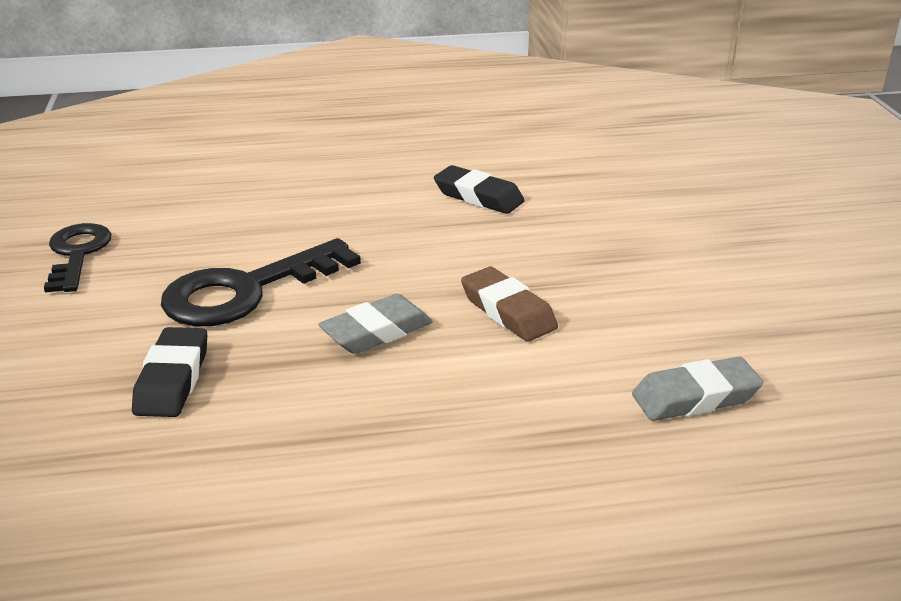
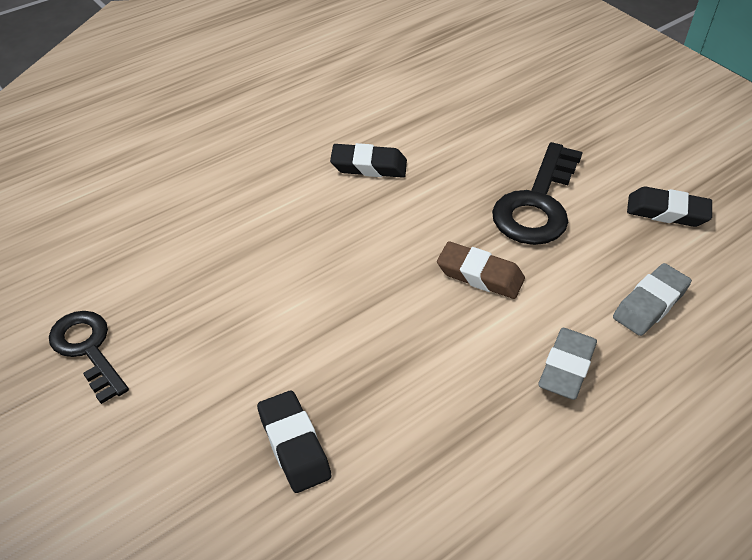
camera: 30 degrees left, 15 degrees up
black key [161,238,361,326] -> black key moved to [492,142,583,245]
grey eraser [318,294,433,354] -> grey eraser moved to [538,328,597,400]
none -> black eraser [627,187,712,227]

